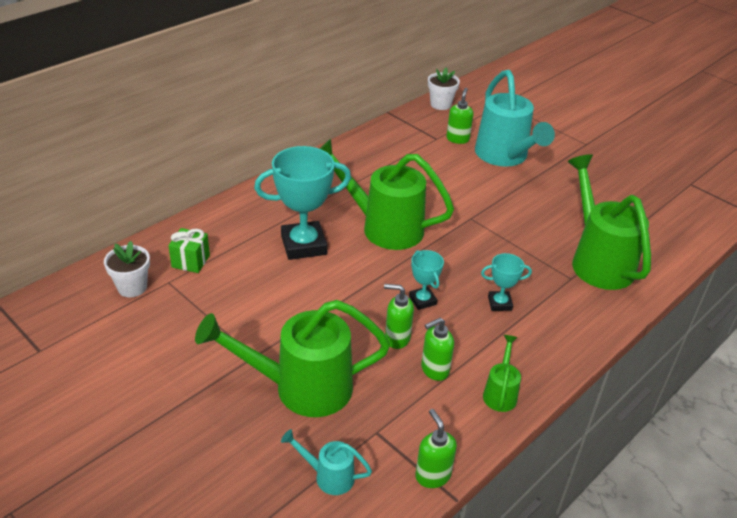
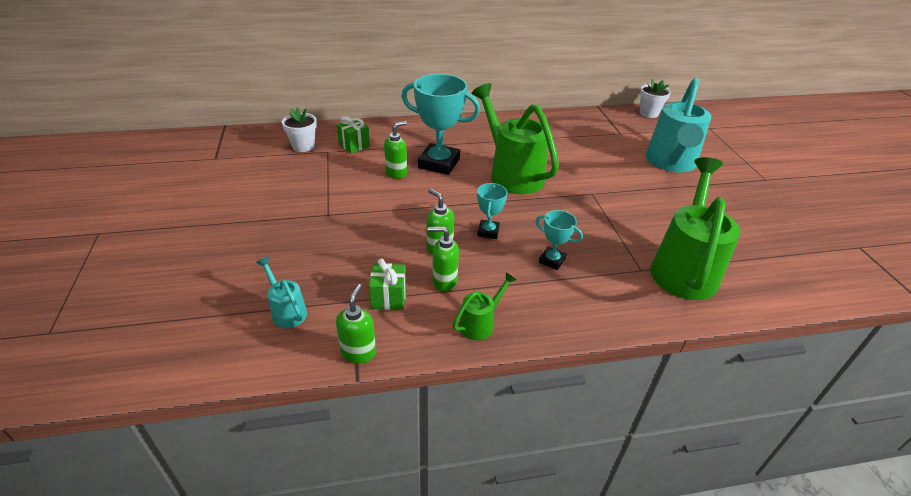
camera: 35 degrees right, 0 degrees up
green watering can [195,300,390,417] -> none
green soap dispenser [446,88,473,144] -> green soap dispenser moved to [384,121,407,179]
none -> green gift [369,258,406,310]

